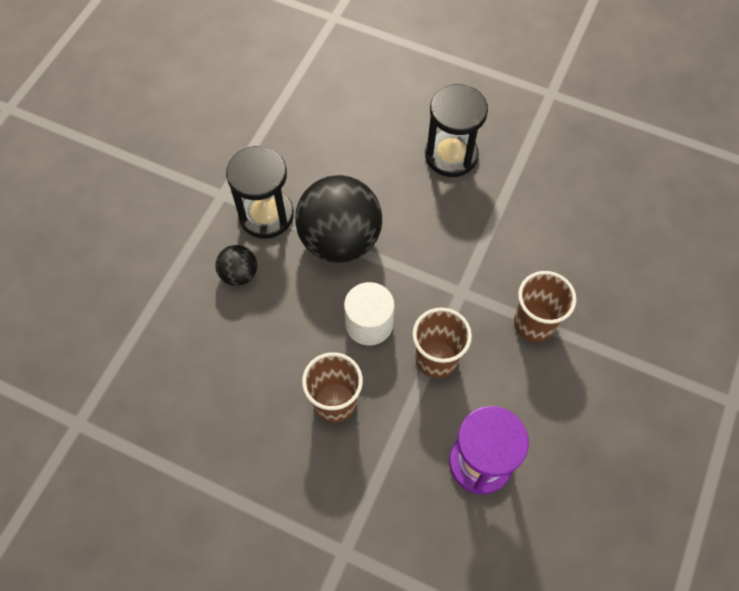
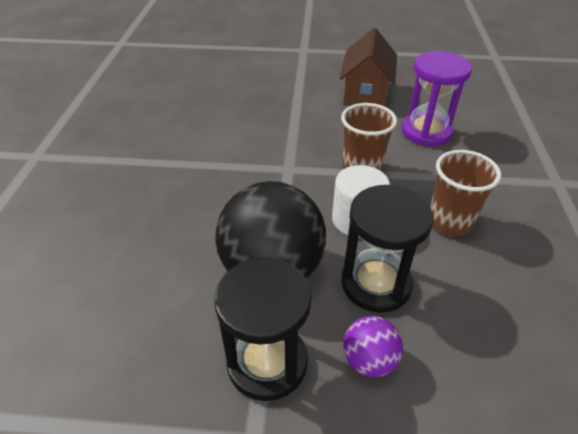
camera: 110 degrees left, 20 degrees down
black ball [215,245,257,286] -> purple ball [343,316,403,377]
black hourglass [425,84,488,177] -> black hourglass moved to [341,185,434,313]
brown cup [514,271,576,342] -> none
none -> brown house [340,28,397,107]

